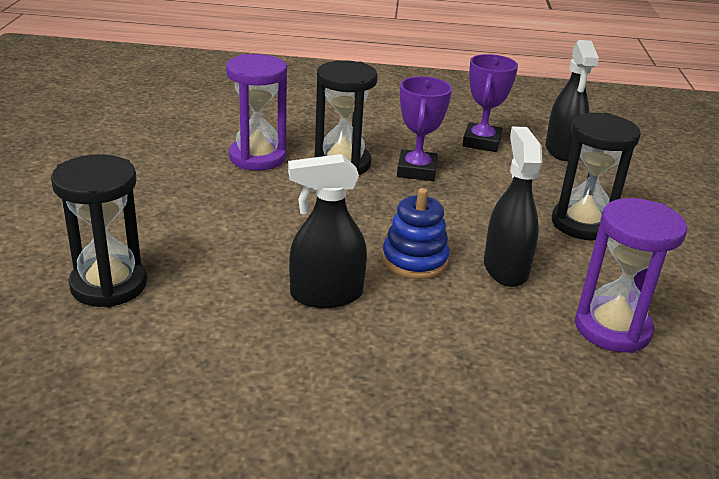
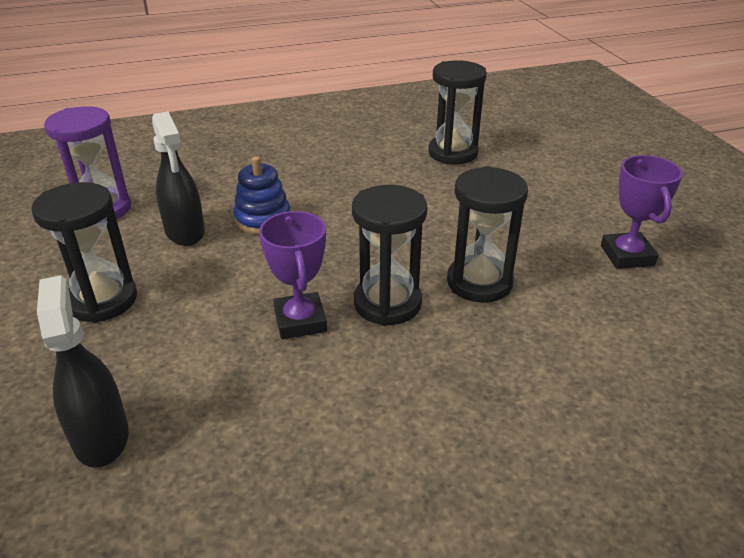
camera: 160 degrees right, 5 degrees up
purple hourglass [226,54,287,171] -> black hourglass [447,166,528,303]
black spray bottle [288,154,367,308] -> none
purple trophy [462,54,518,152] -> purple trophy moved to [601,155,683,269]

